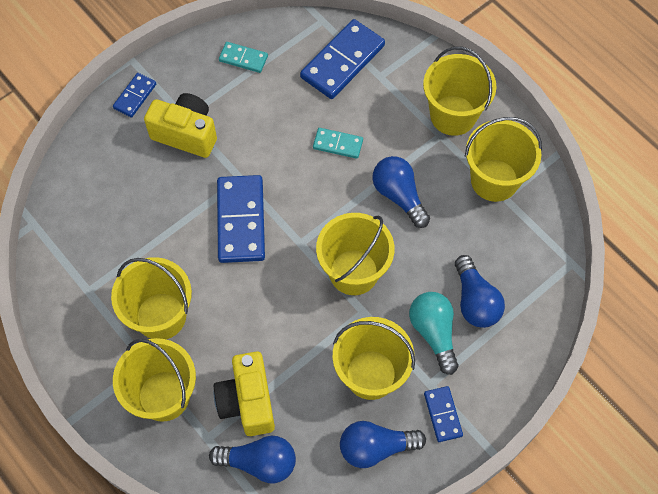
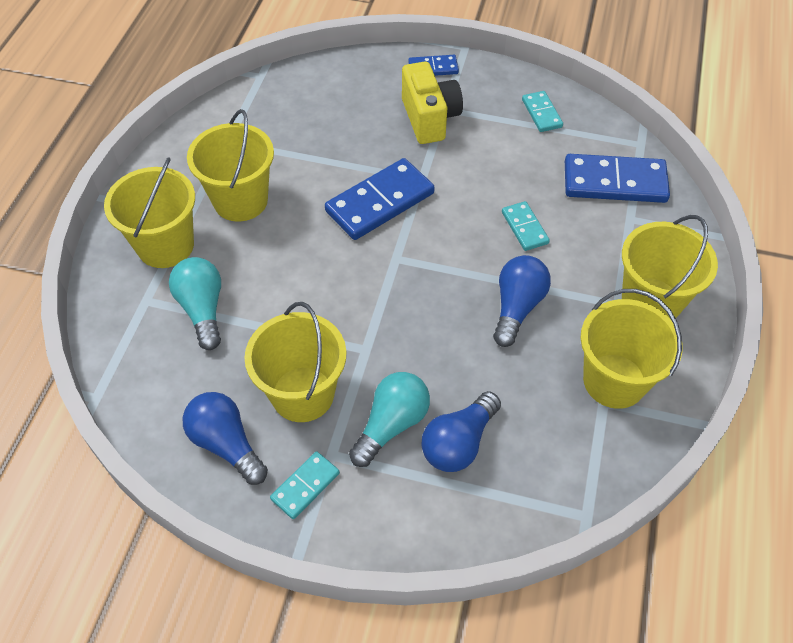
camera: 55 degrees right, 10 degrees down
blue light bulb [209,436,296,483] -> none
yellow camera [214,352,275,436] -> turquoise light bulb [169,257,221,350]
yellow bucket [316,213,395,295] -> none
blue domino [424,386,463,442] -> turquoise domino [270,451,340,519]

